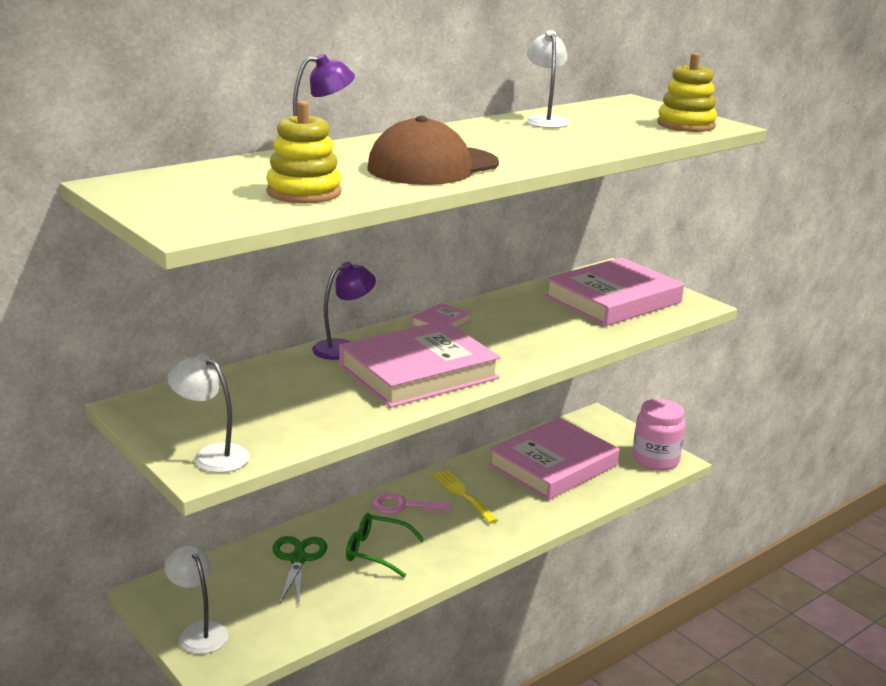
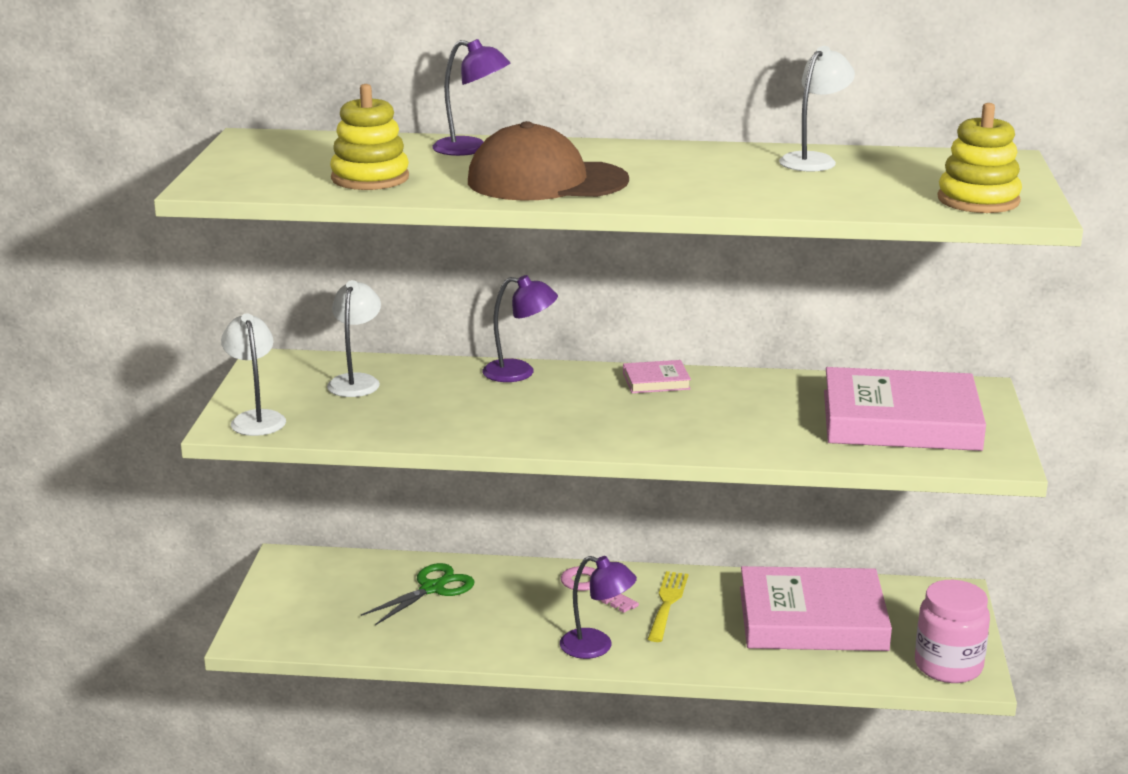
camera: 45 degrees right, 0 degrees up
white lamp [164,544,229,654] -> white lamp moved to [327,280,381,397]
pink book [339,320,501,408] -> none
green glasses [346,513,425,577] -> none
none -> purple lamp [560,556,637,659]

